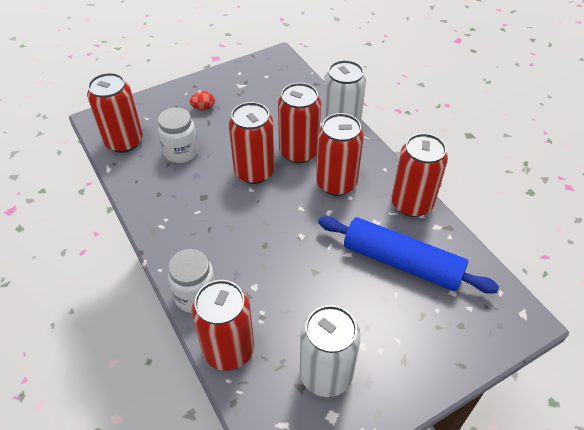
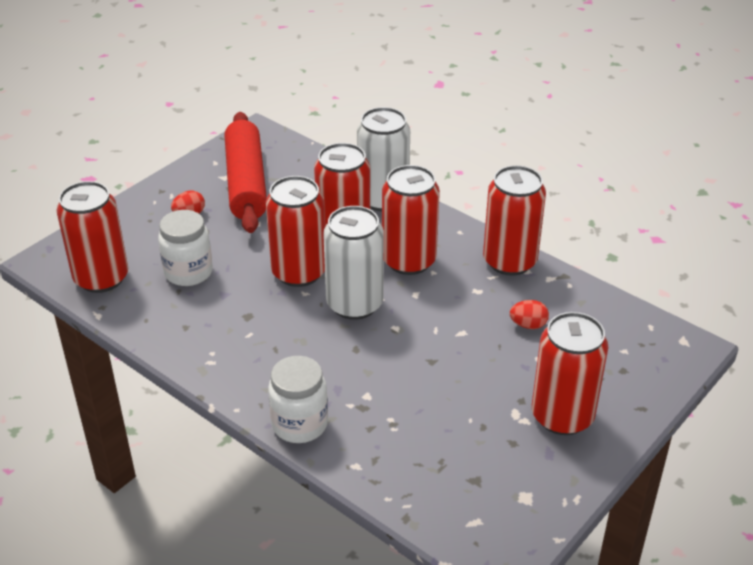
camera: 20 degrees left, 10 degrees down
red can [191,280,254,371] -> red can moved to [532,312,608,435]
white can [300,305,361,397] -> white can moved to [323,206,384,320]
blue rolling pin [318,216,499,294] -> red egg [510,300,549,329]
none -> red rolling pin [225,112,267,233]

